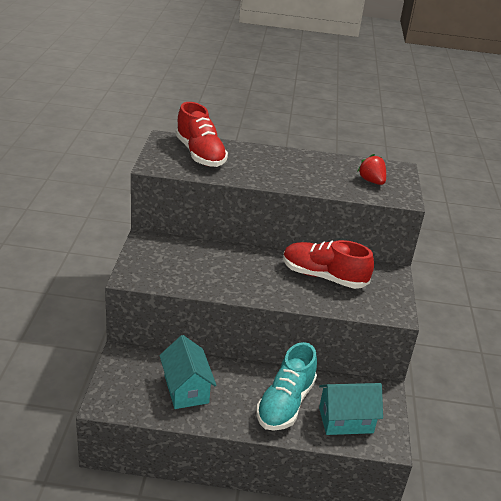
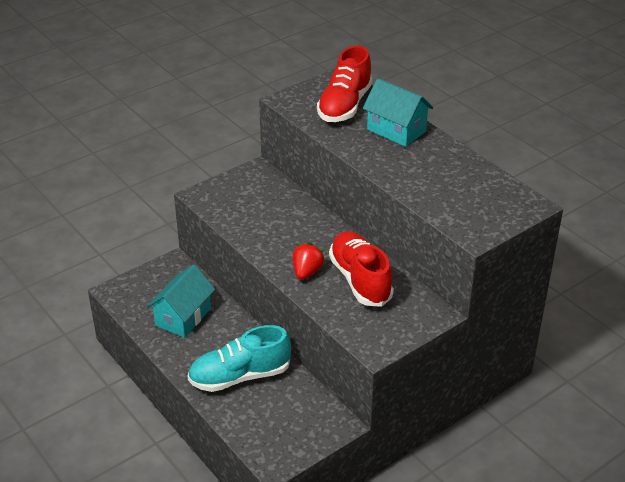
camera: 50 degrees right, 5 degrees up
turquoise house [319,383,383,435] -> turquoise house moved to [363,78,433,147]
red strawberry [357,154,386,185] -> red strawberry moved to [293,242,325,280]

